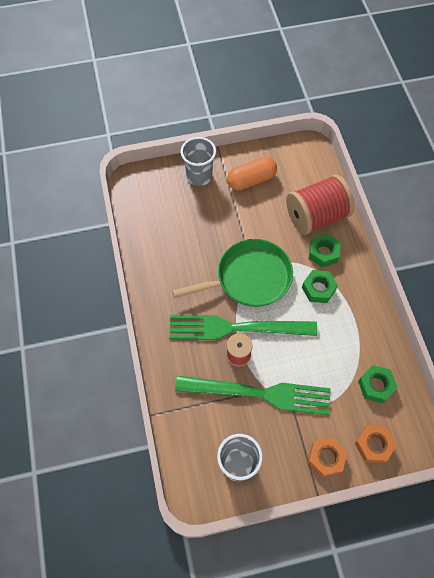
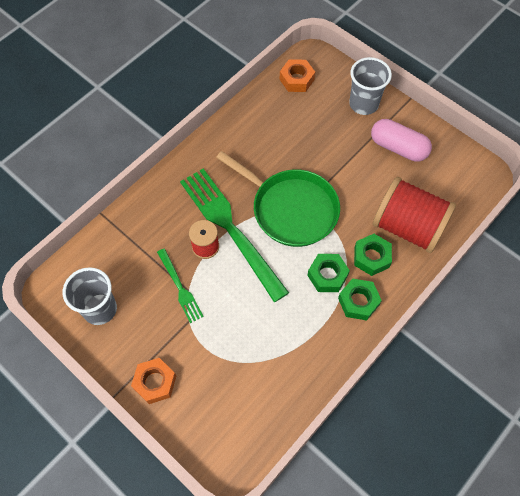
camera: 55 degrees right, 0 degrees up
green fork [175,376,331,415] -> green fork [157,249,204,323], size x0.49
orange capsule [227,157,277,191] -> pink capsule [371,119,432,162]
orange nut [355,425,397,464] -> orange nut moved to [280,59,315,92]
green nut [358,365,398,403] -> green nut moved to [338,278,382,321]

